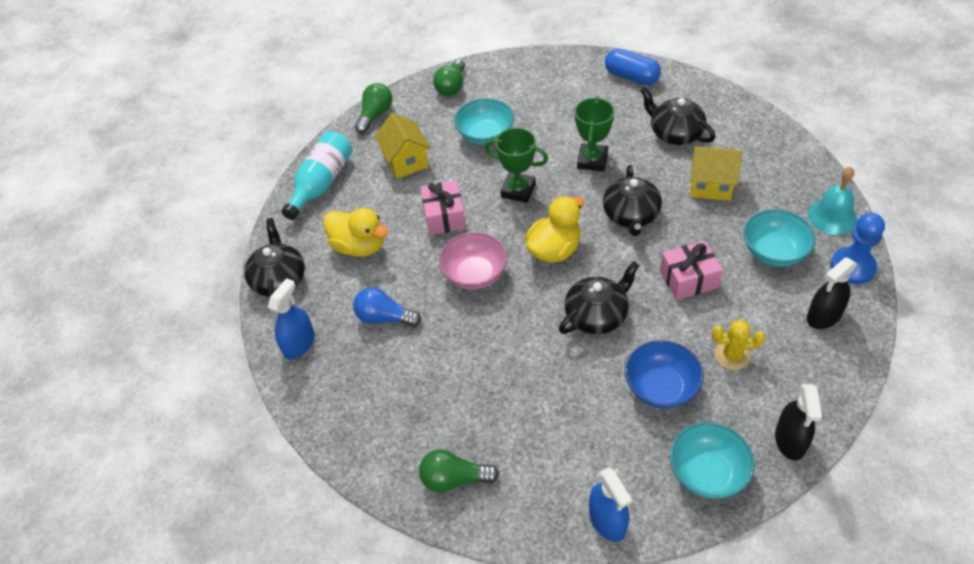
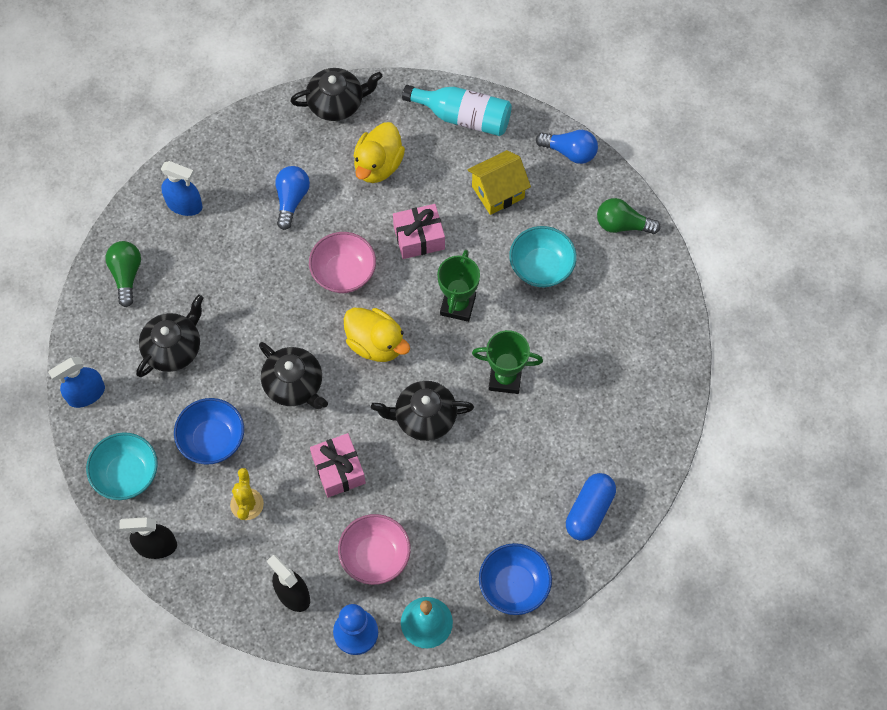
camera: 80 degrees right, 15 degrees up
blue spray bottle [268,278,314,360] -> blue spray bottle moved to [161,161,202,216]
green light bulb [355,83,392,134] -> blue light bulb [536,130,598,164]
blue capsule [605,49,661,85] -> blue capsule moved to [566,473,616,541]
black teapot [640,87,715,145] -> black teapot moved to [136,295,203,377]
yellow house [690,146,742,201] -> none
turquoise bowl [744,209,816,267] -> pink bowl [338,514,411,585]
none -> blue bowl [479,543,552,615]

